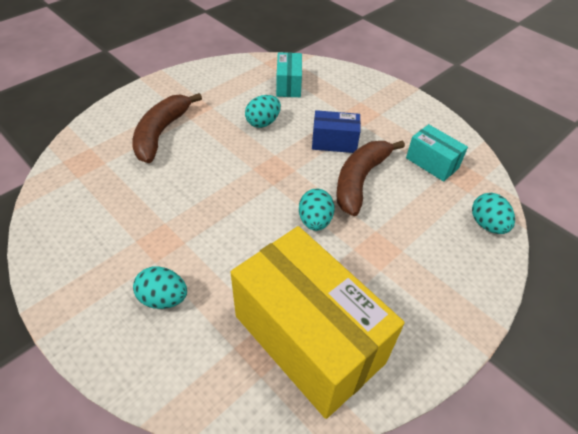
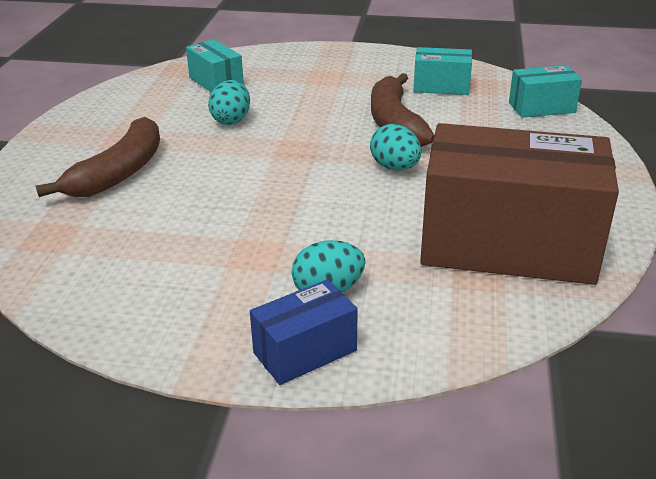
camera: 35 degrees left, 15 degrees down
brown banana [132,93,202,163] -> brown banana turned 135 degrees counterclockwise [36,117,160,197]
yellow box [231,226,405,419] -> brown box [420,123,619,285]
blue box [312,110,361,153] -> blue box moved to [250,279,358,385]
turquoise egg [472,193,515,234] -> turquoise box [509,65,582,118]

